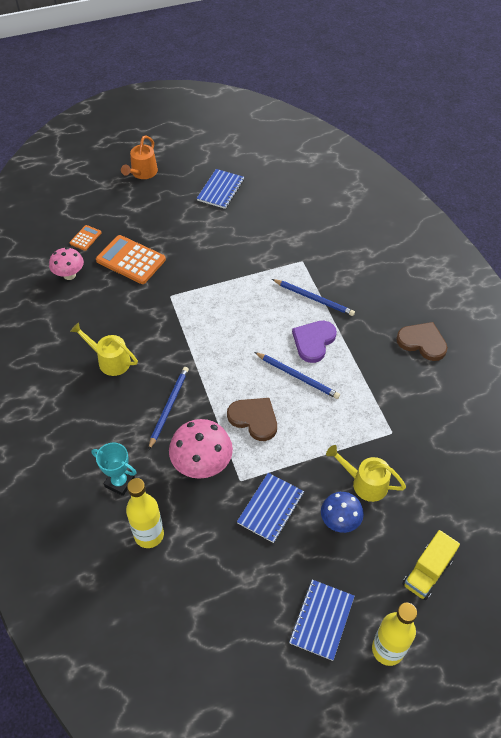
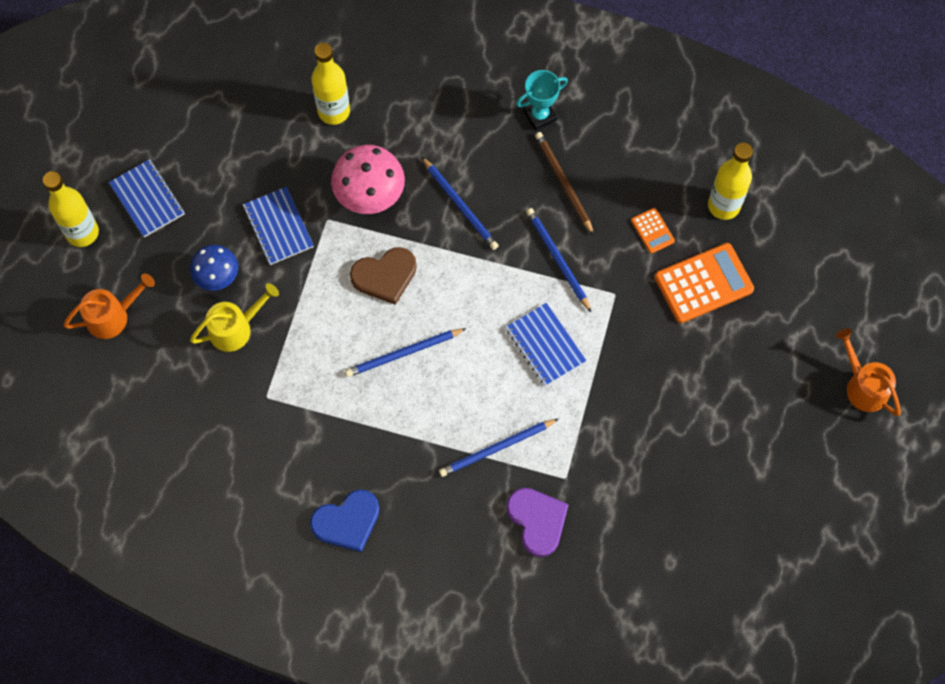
camera: 125 degrees right, 15 degrees up
pink mushroom [49,247,84,280] -> yellow bottle [708,142,753,220]
orange calculator [70,225,101,251] -> orange calculator moved to [631,208,675,254]
yellow watering can [70,322,138,376] -> brown pencil [535,132,594,235]
turquoise trophy [92,443,136,496] -> turquoise trophy moved to [516,70,568,131]
blue notebook [197,169,244,209] -> blue notebook moved to [506,303,586,386]
purple heart [292,321,337,363] -> purple heart moved to [506,488,569,557]
brown heart [396,322,448,361] -> blue heart [310,490,380,553]
yellow truck [403,530,460,600] -> orange watering can [63,273,155,339]
none -> blue pencil [526,208,592,313]

